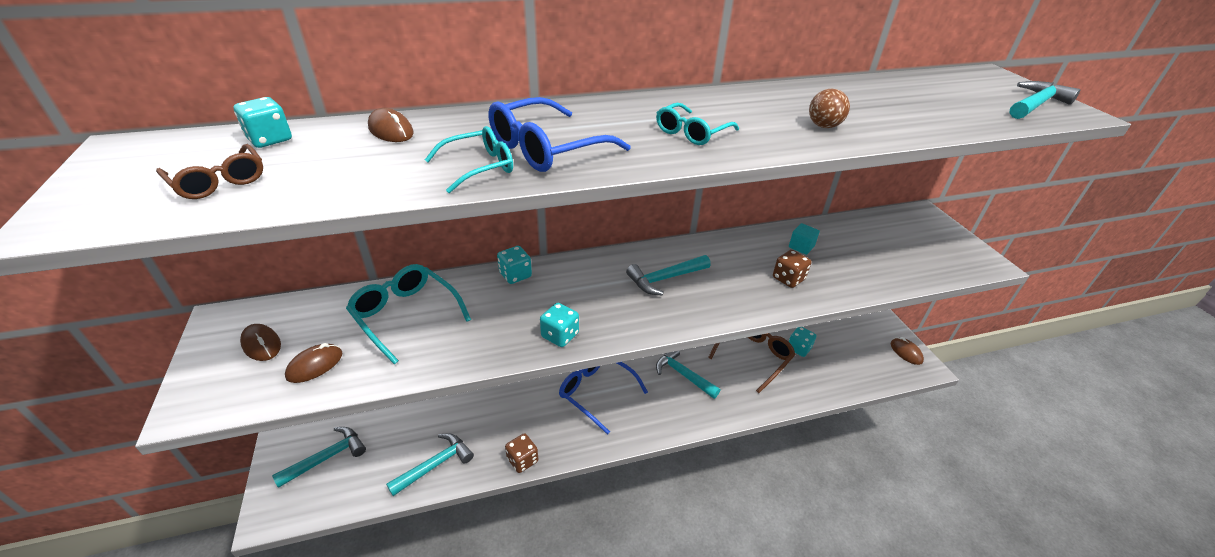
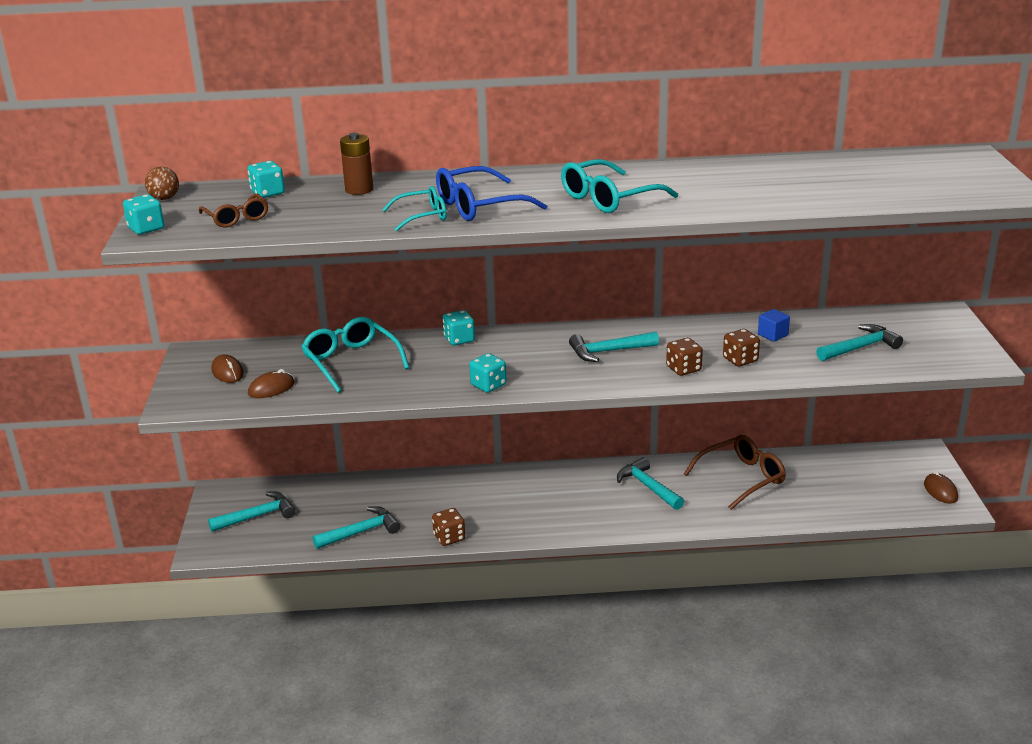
camera: 15 degrees right, 10 degrees down
brown mouse [368,108,414,142] -> brown battery [340,133,373,195]
blue glasses [559,362,648,435] -> none
turquoise glasses [656,102,739,145] -> turquoise glasses [561,159,678,213], size x1.58
turquoise cube [789,223,820,255] -> blue cube [758,309,790,342]
turquoise dice [789,327,816,357] -> turquoise dice moved to [123,194,164,235]
brown ball [809,89,850,128] -> brown ball moved to [145,167,179,200]
turquoise hammer [1009,81,1080,119] -> turquoise hammer moved to [816,324,903,361]
none -> brown dice [666,338,703,376]

